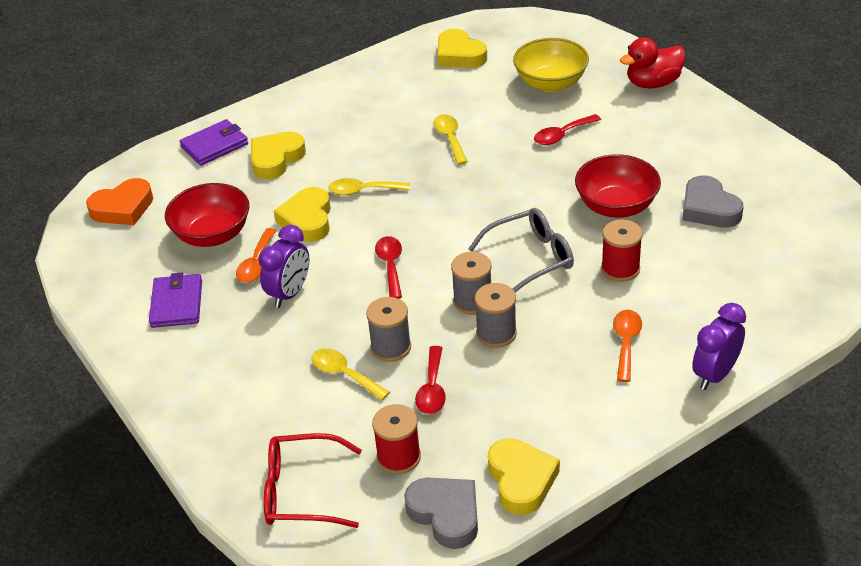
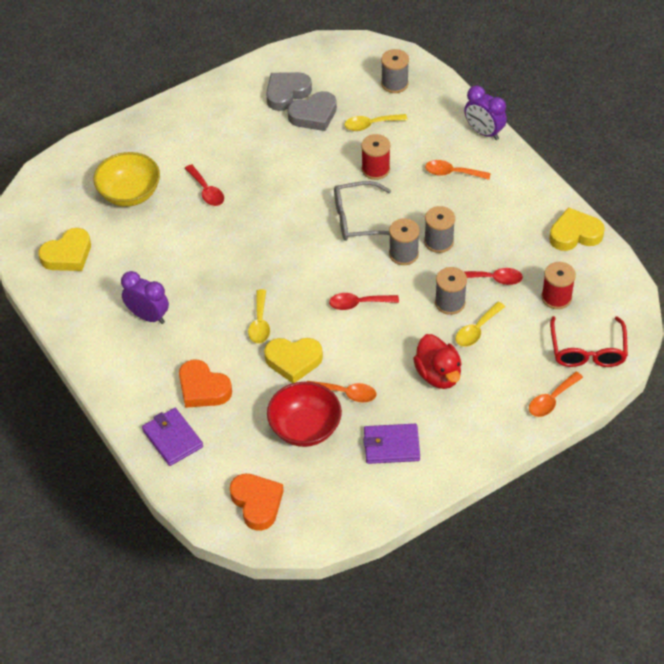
camera: 90 degrees left, 10 degrees up
yellow heart [251,132,306,179] -> orange heart [179,360,232,408]
purple clock [259,225,309,308] -> purple clock moved to [121,271,169,324]
grey heart [404,478,478,549] -> grey heart moved to [266,72,312,111]
yellow spoon [433,114,468,165] -> yellow spoon moved to [345,114,408,131]
grey glasses [468,208,574,293] -> grey glasses turned 75 degrees counterclockwise [334,181,391,241]
red bowl [575,154,661,218] -> none
red duck [620,38,686,89] -> red duck moved to [413,334,461,389]
none -> grey spool [381,49,409,93]
none -> orange spoon [529,372,583,417]

